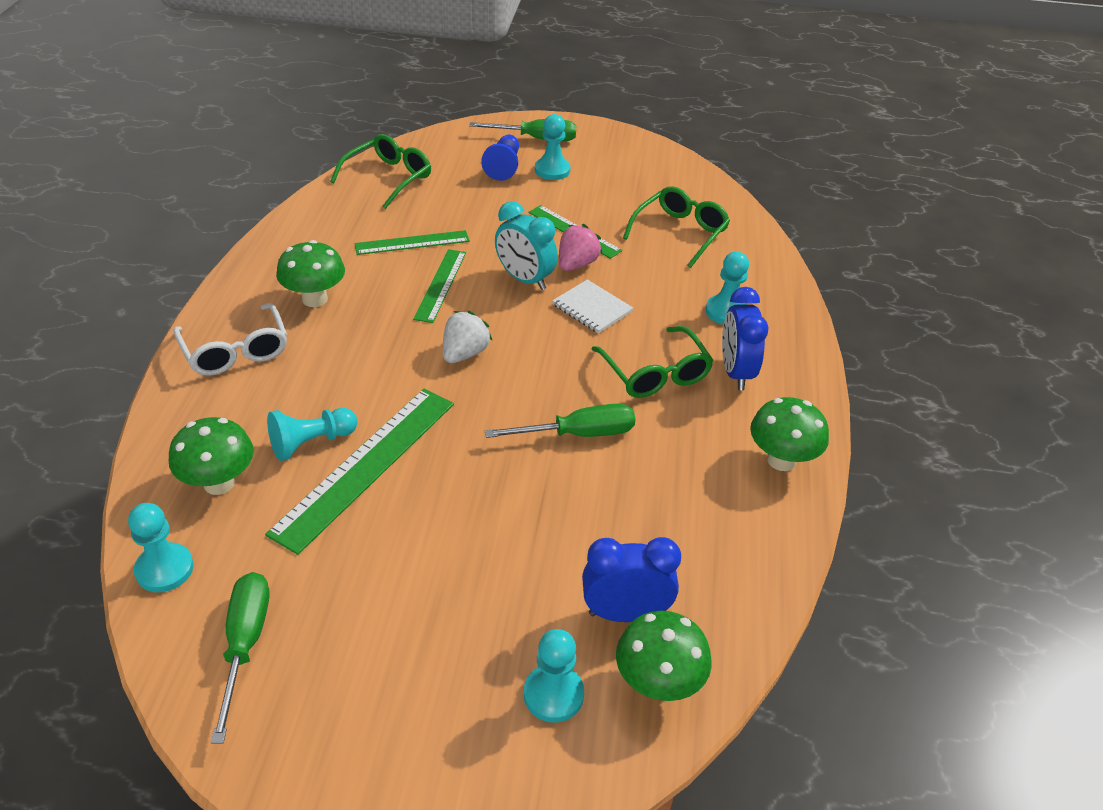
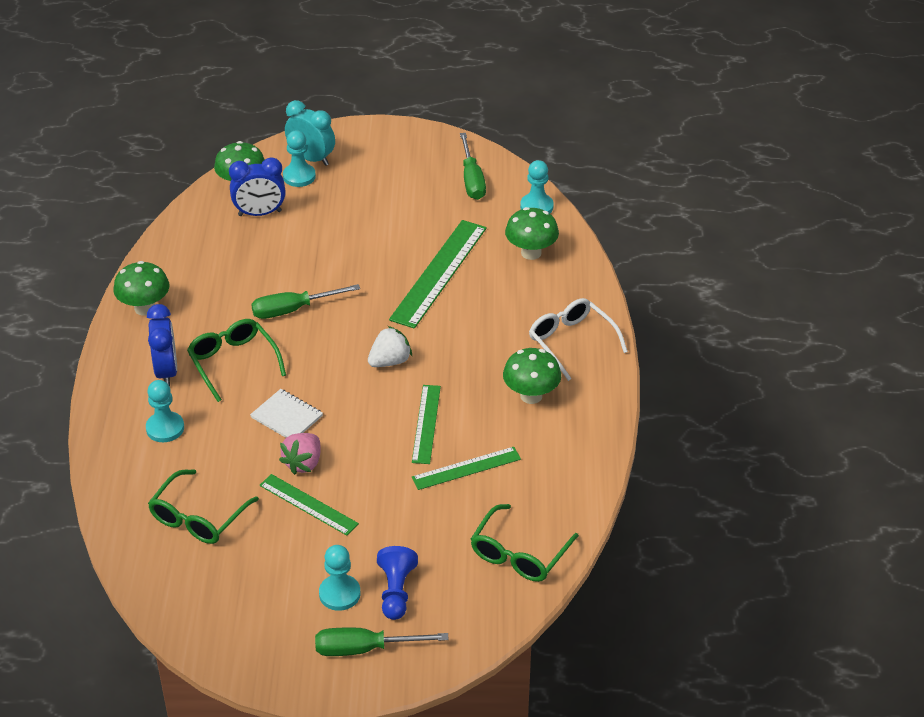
camera: 175 degrees right, 0 degrees up
turquoise pawn [267,408,357,461] -> none
white strawberry [443,311,493,363] -> white strawberry turned 150 degrees counterclockwise [368,326,412,367]
turquoise clock [495,201,558,290] -> turquoise clock moved to [285,100,335,166]

